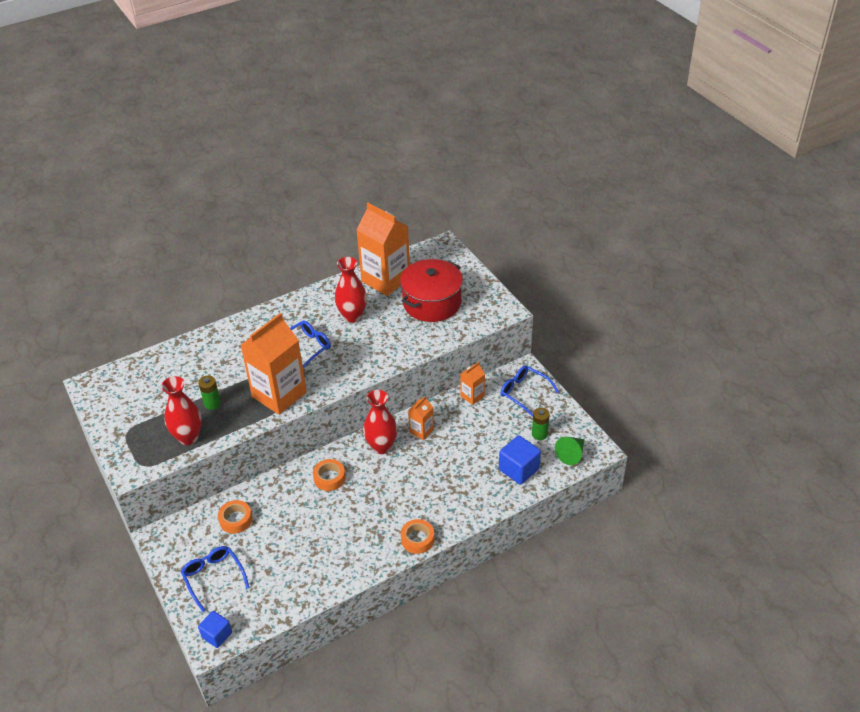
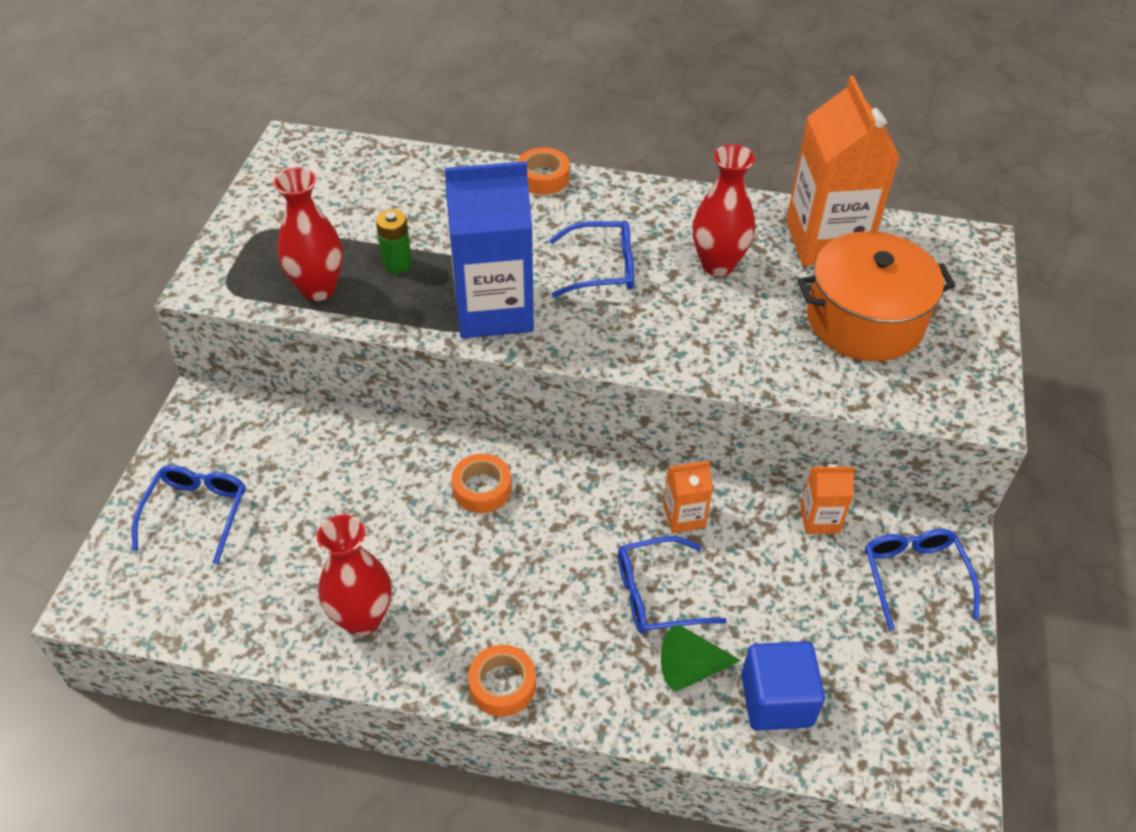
camera: 40 degrees right, 5 degrees up
blue cube [198,611,232,648] -> none
orange tape [218,500,252,534] -> orange tape moved to [517,147,570,195]
orange carton [240,313,307,415] -> blue carton [445,161,534,338]
red vase [363,390,397,454] -> red vase moved to [317,515,391,636]
red pot [400,259,463,322] -> orange pot [798,231,955,361]
green battery [532,407,550,440] -> none
green cone [555,437,585,465] -> green cone moved to [661,625,741,691]
none -> blue glasses [618,536,727,634]

